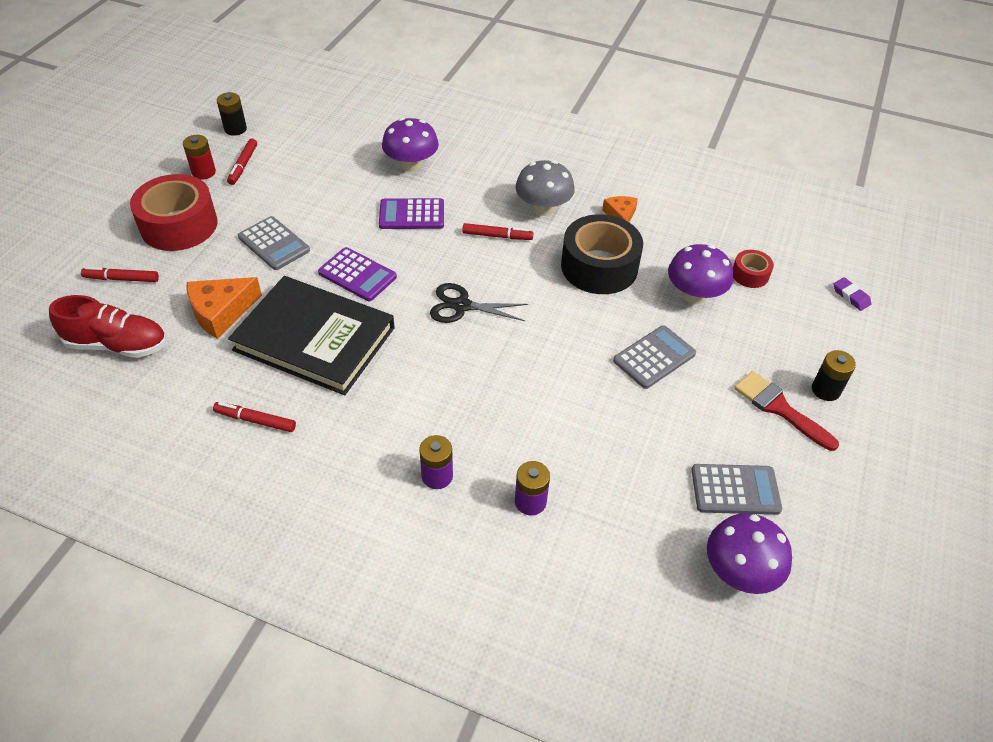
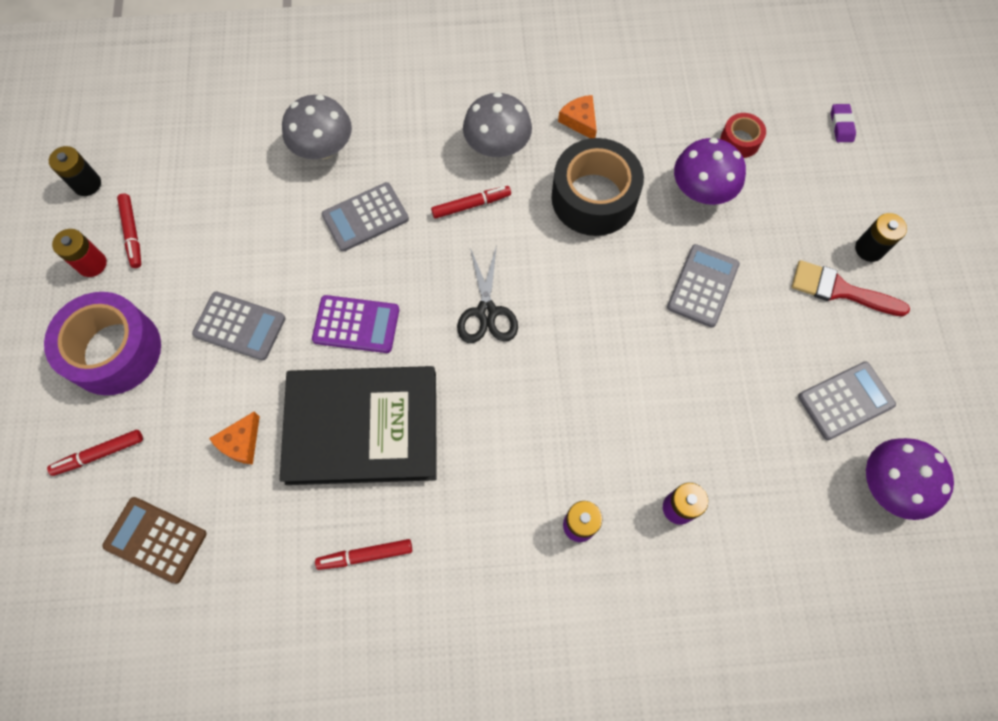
camera: 25 degrees left, 20 degrees up
red shoe [49,295,166,358] -> brown calculator [102,497,207,584]
red tape [130,174,218,251] -> purple tape [44,292,161,395]
orange cheese [187,277,262,339] -> orange cheese [209,412,260,465], size x0.61
purple calculator [379,198,444,229] -> grey calculator [322,182,409,252]
purple mushroom [382,118,439,172] -> grey mushroom [282,95,352,159]
black scissors [430,283,528,323] -> black scissors turned 75 degrees counterclockwise [457,248,518,343]
purple eraser [833,277,871,311] -> purple eraser turned 60 degrees clockwise [831,104,856,142]

